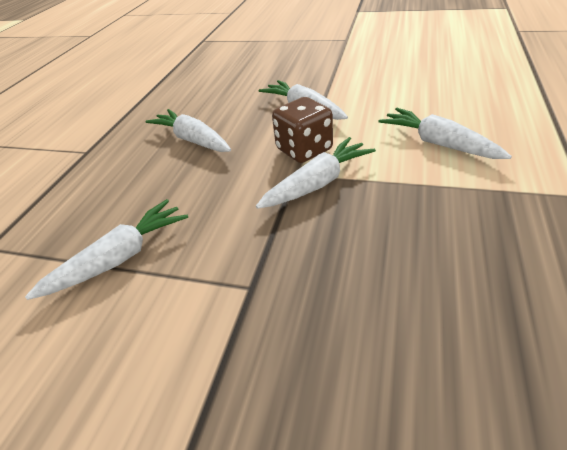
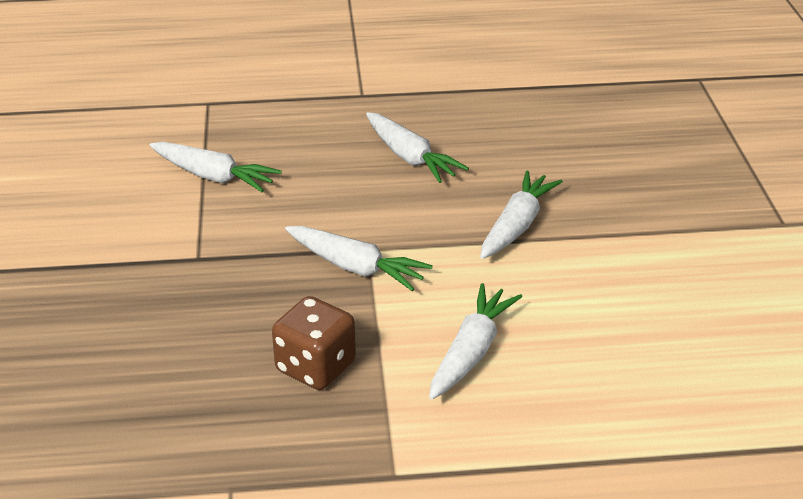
camera: 65 degrees right, 5 degrees down
white carrot [146,109,231,152] -> white carrot turned 120 degrees clockwise [366,112,469,183]
brown dice [272,97,333,163] -> brown dice moved to [272,296,356,390]

